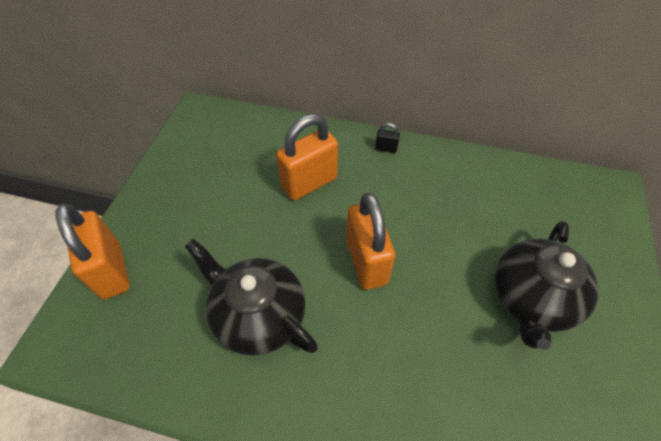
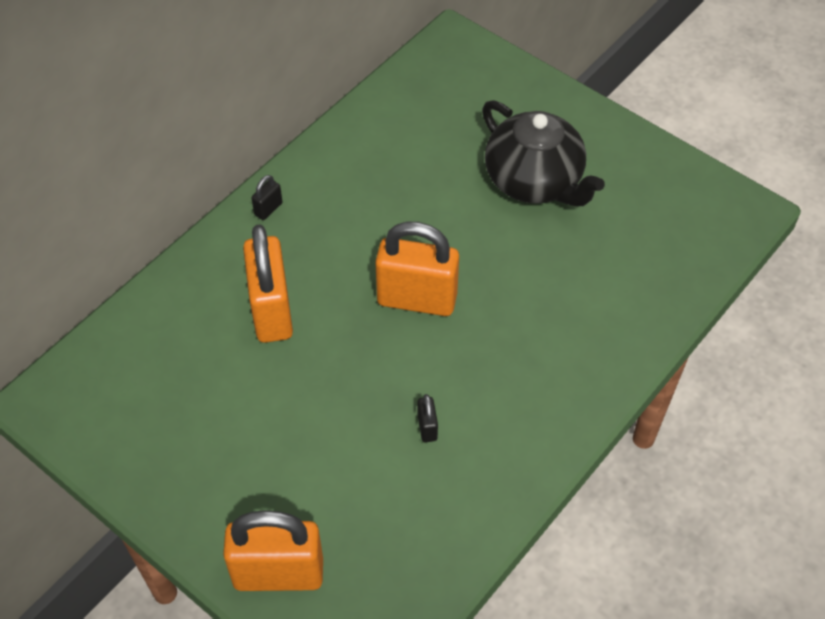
camera: 65 degrees left, 0 degrees up
black teapot [185,239,318,356] -> black padlock [417,394,438,442]

